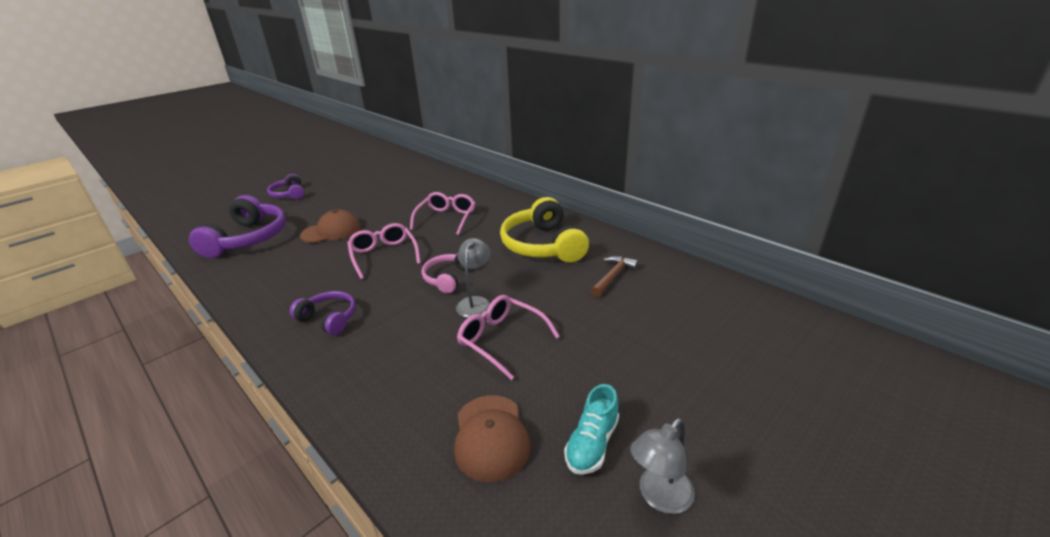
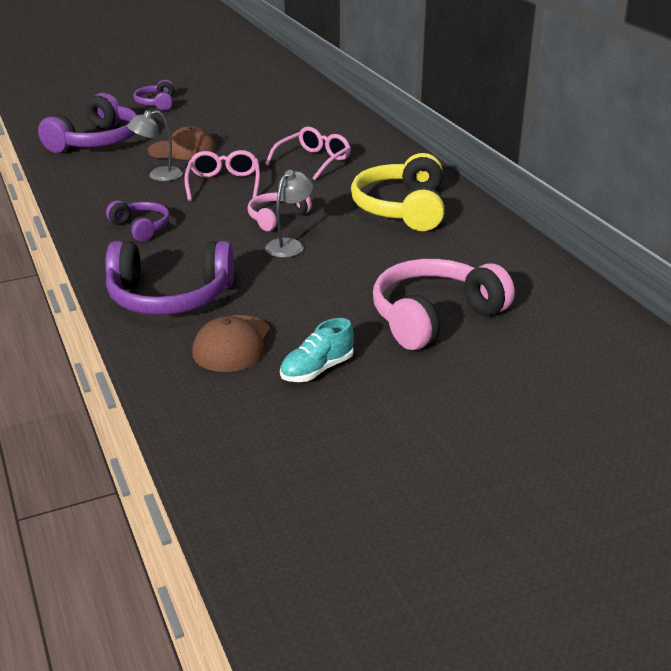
camera: 20 degrees right, 0 degrees up
pink glasses [457,295,560,380] -> none
brown hammer [591,256,639,297] -> none
grey lamp [630,418,695,514] -> grey lamp moved to [127,110,183,181]
none -> purple headphones [105,241,234,315]
none -> pink headphones [373,259,515,350]

